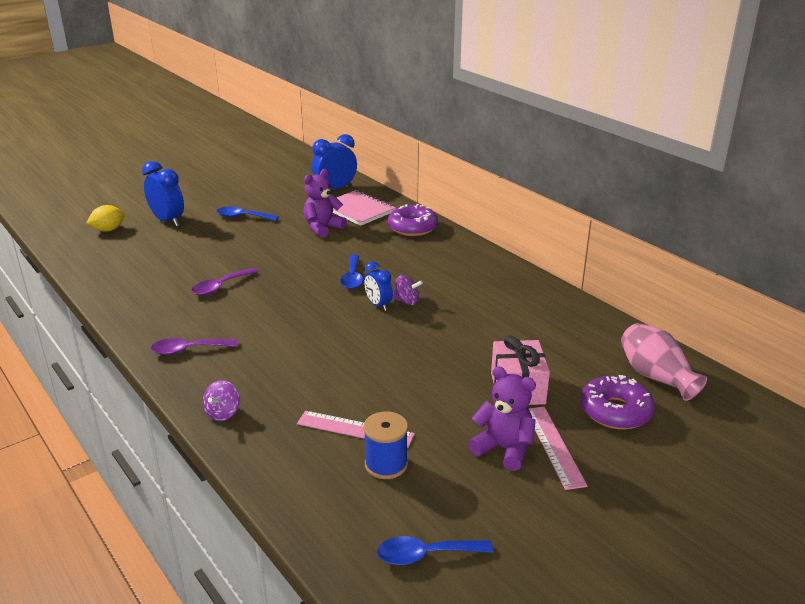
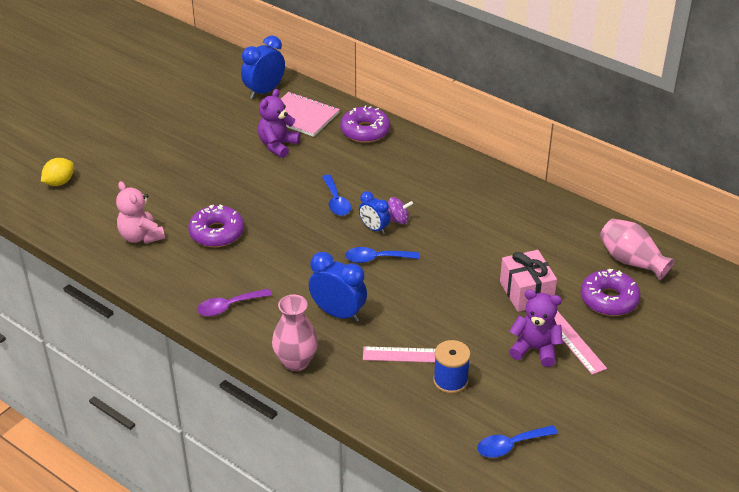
camera: 15 degrees left, 10 degrees up
blue clock [142,161,184,227] -> blue clock moved to [309,252,367,322]
purple spoon [191,268,258,295] -> purple donut [188,205,244,247]
purple spinning top [203,380,240,421] -> pink vase [272,295,318,371]
blue spoon [217,206,279,221] -> blue spoon moved to [345,247,419,263]
none -> pink teddy bear [116,181,165,244]

